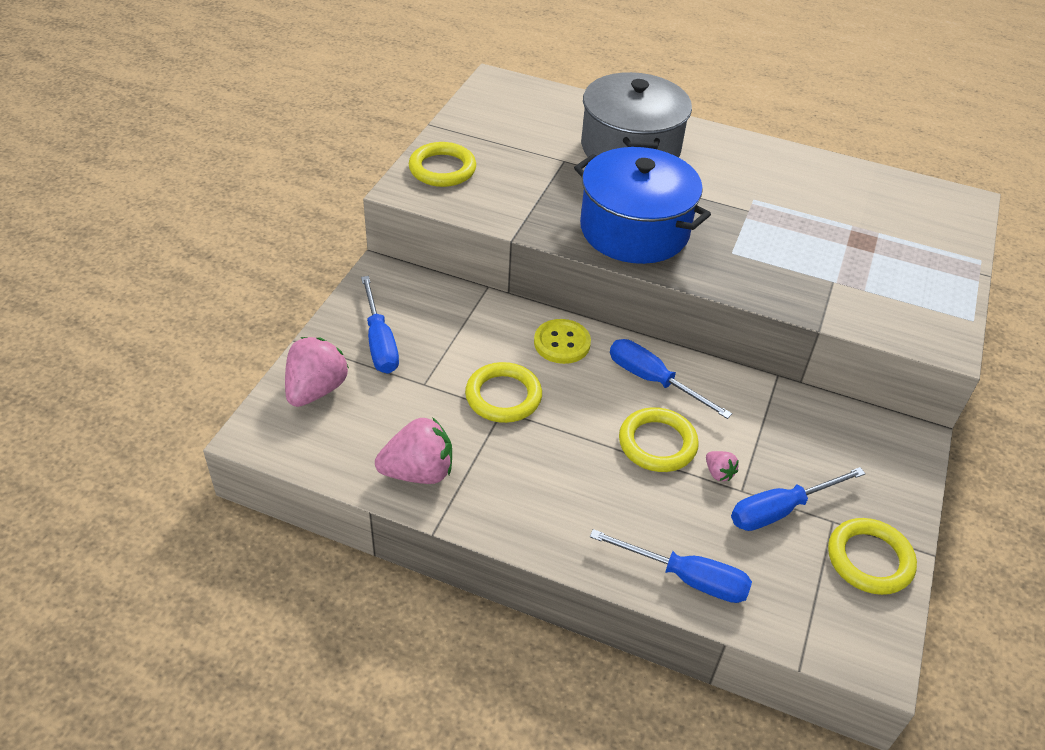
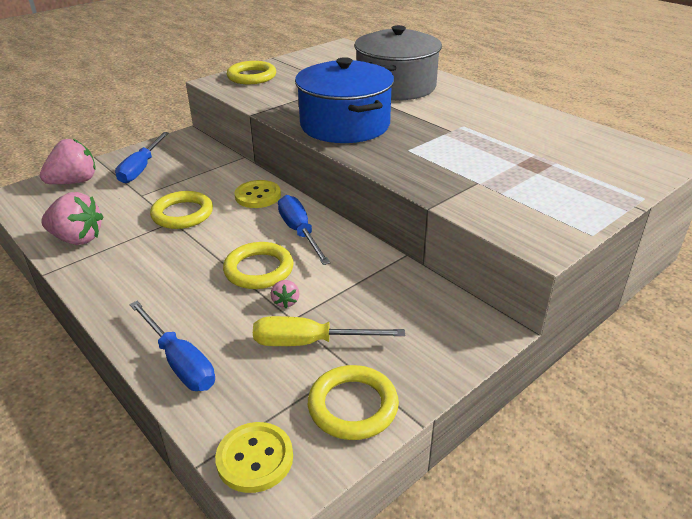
camera: 30 degrees right, 10 degrees down
blue screwdriver [731,467,866,531] -> yellow screwdriver [253,316,405,346]
none -> yellow button [215,422,293,493]

